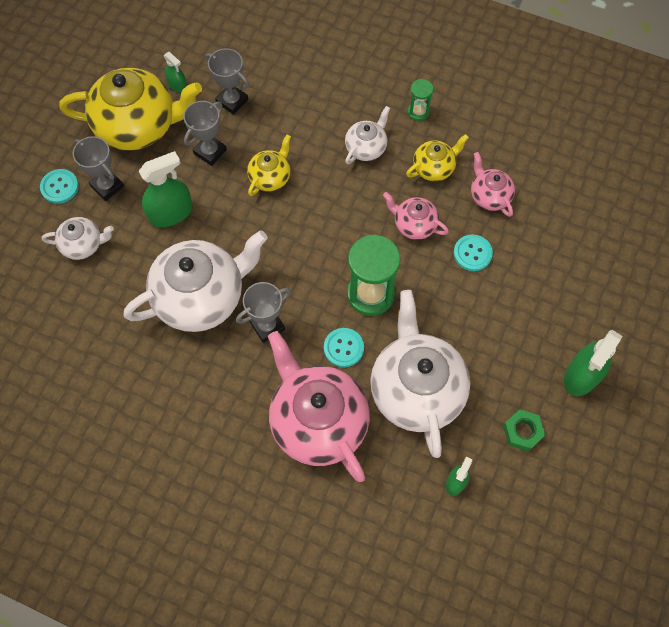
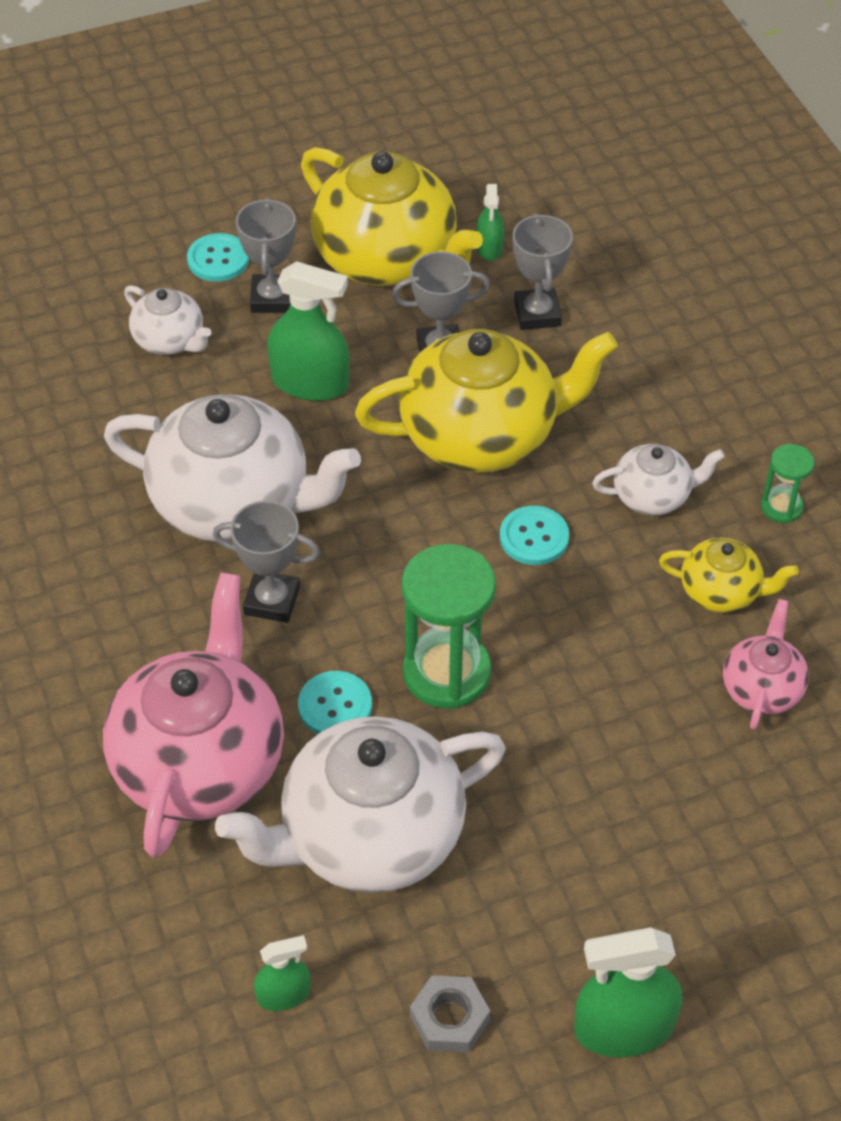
camera: 45 degrees right, 15 degrees down
yellow teapot [247,135,291,196] -> yellow teapot [355,329,618,473], size x2.04
white teapot [370,290,470,458] -> white teapot turned 150 degrees counterclockwise [215,716,506,893]
pink teapot [383,192,449,240] -> none
turquoise button [454,234,493,271] -> turquoise button moved to [500,506,569,565]
green nut [503,409,545,452] -> grey nut [410,975,490,1053]

